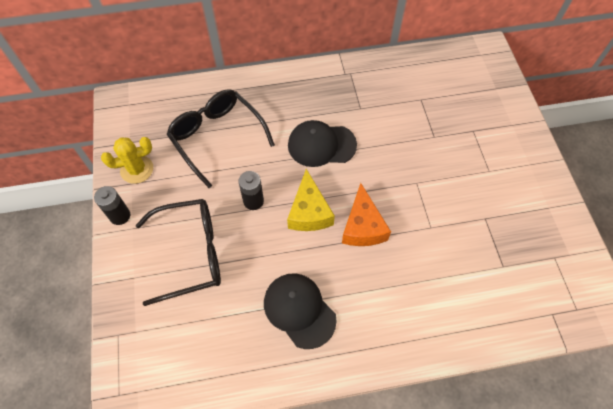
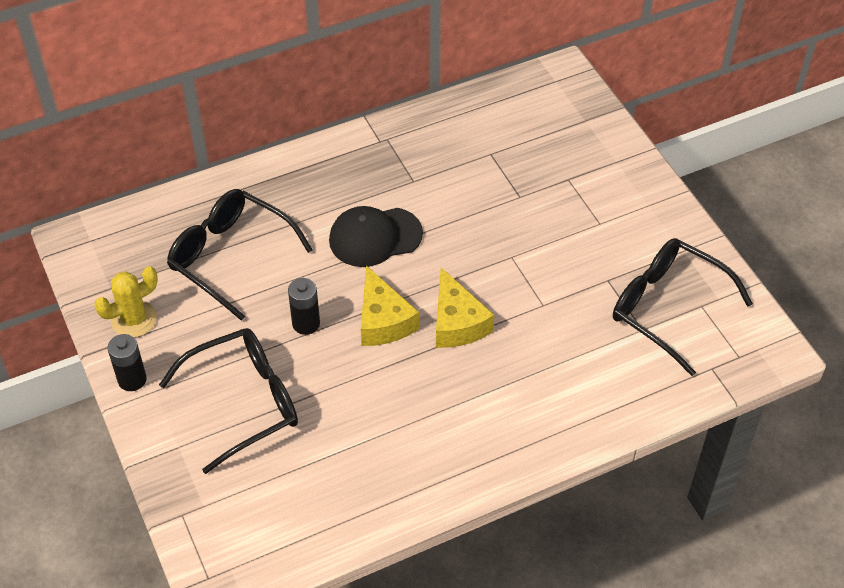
camera: 15 degrees left, 10 degrees down
black cap [264,273,337,349] -> none
orange cheese [342,183,391,246] -> yellow cheese [436,268,494,348]
none -> black glasses [613,238,753,376]

